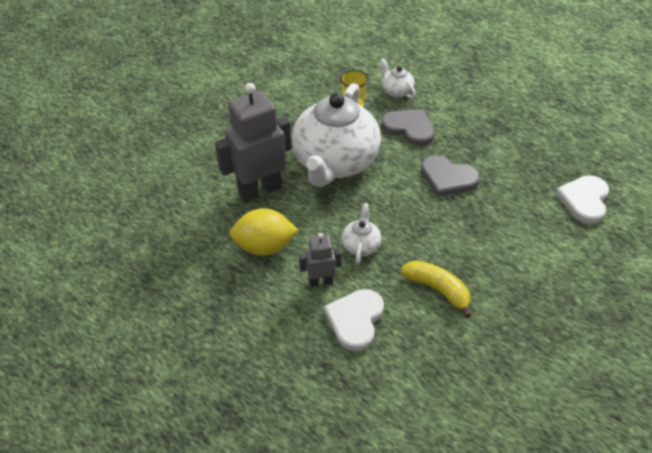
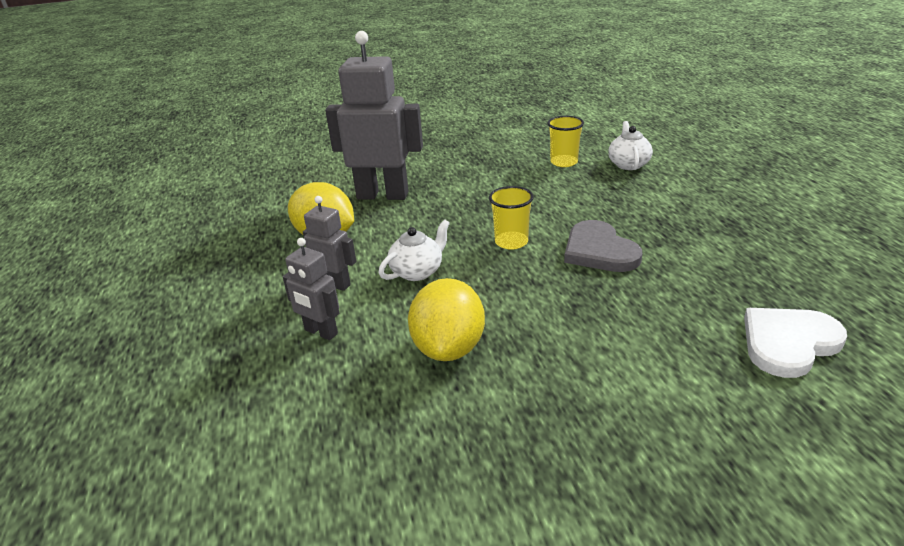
camera: 40 degrees right, 15 degrees down
white teapot [292,83,381,187] -> none
white heart [324,289,384,351] -> grey robot [283,238,339,340]
grey heart [382,109,434,146] -> none
yellow banana [401,260,471,318] -> yellow lemon [408,278,485,361]
none -> yellow cup [489,186,534,250]

